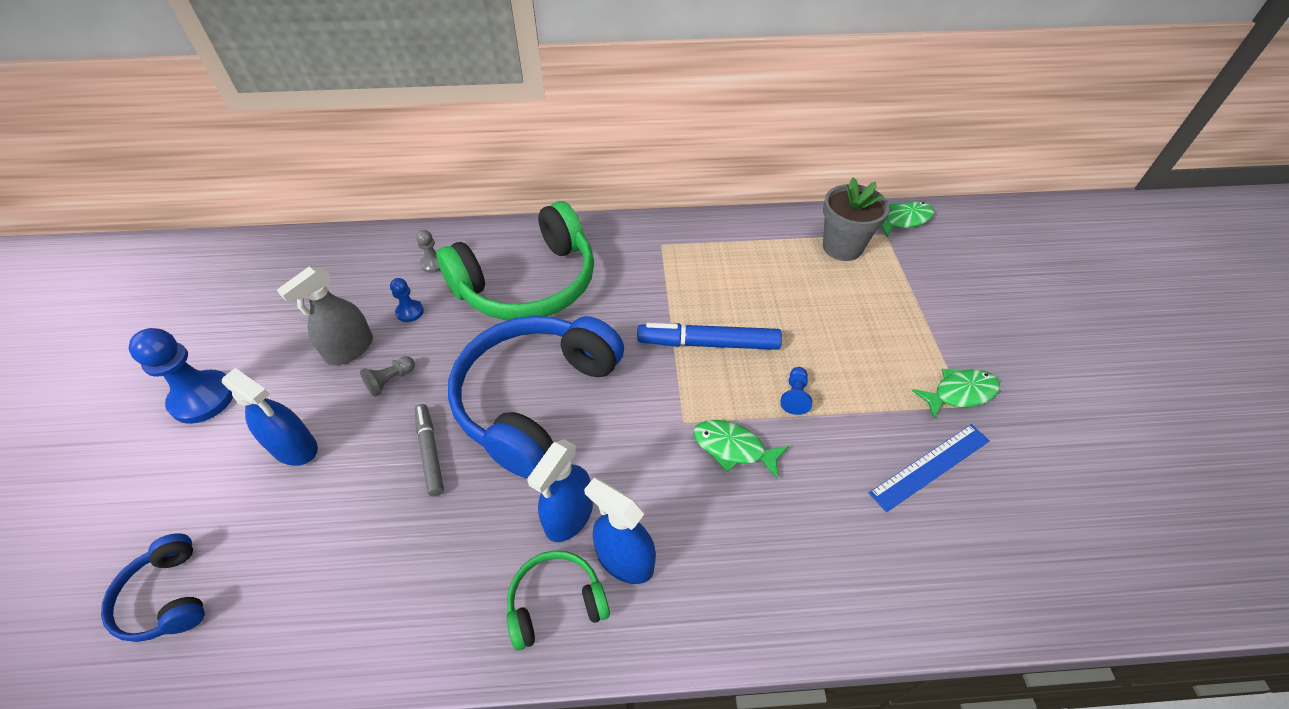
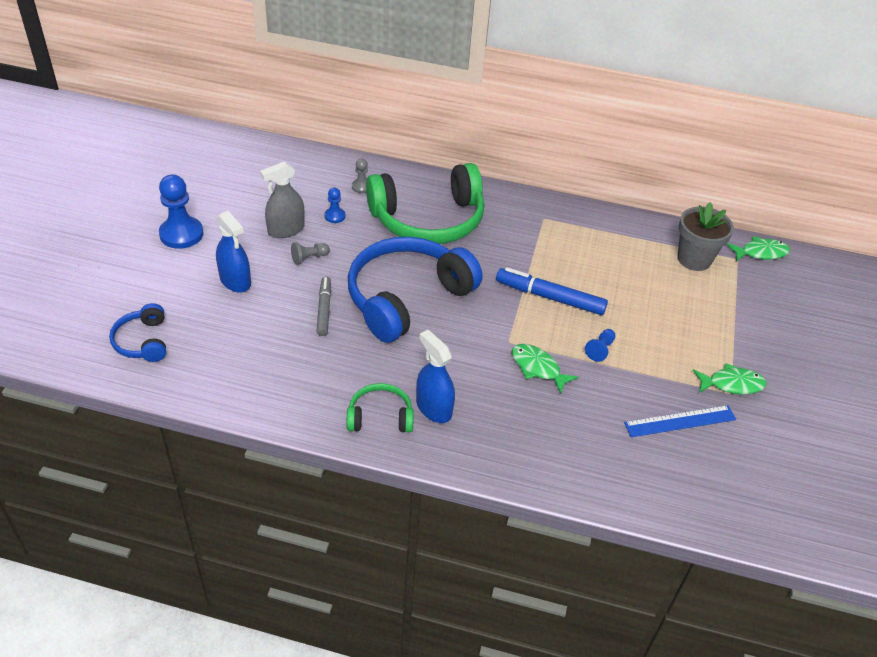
camera: 15 degrees right, 5 degrees down
blue spray bottle [527,439,593,542] -> none

